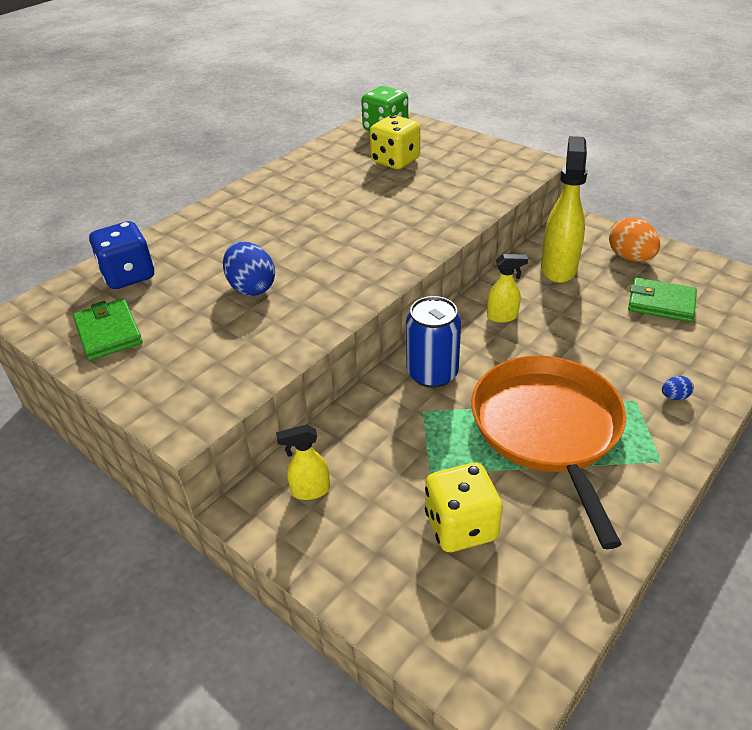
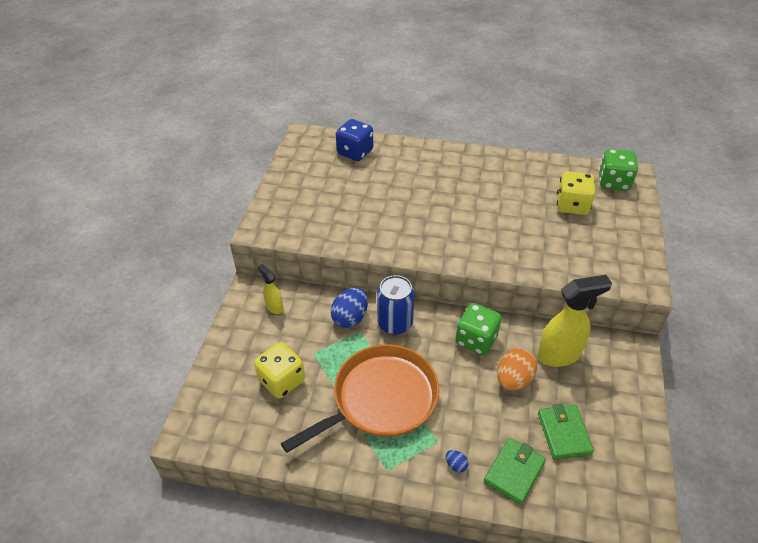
camera: 60 degrees right, 5 degrees up
green wallet [73,298,143,360] -> green wallet moved to [484,438,546,505]
blue egg [223,241,275,296] -> blue egg moved to [331,288,368,328]
yellow spray bottle [487,254,528,323] -> green dice [455,303,501,355]
orange egg [609,217,660,262] -> orange egg moved to [497,348,537,390]

